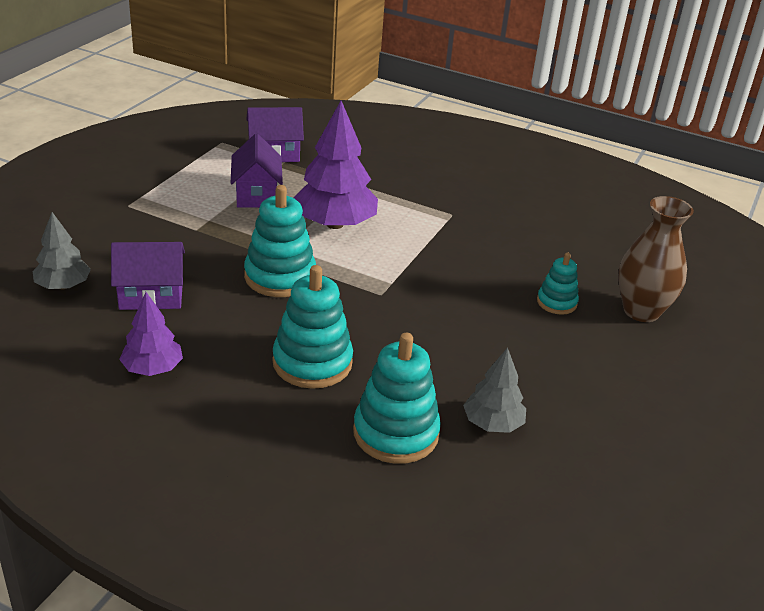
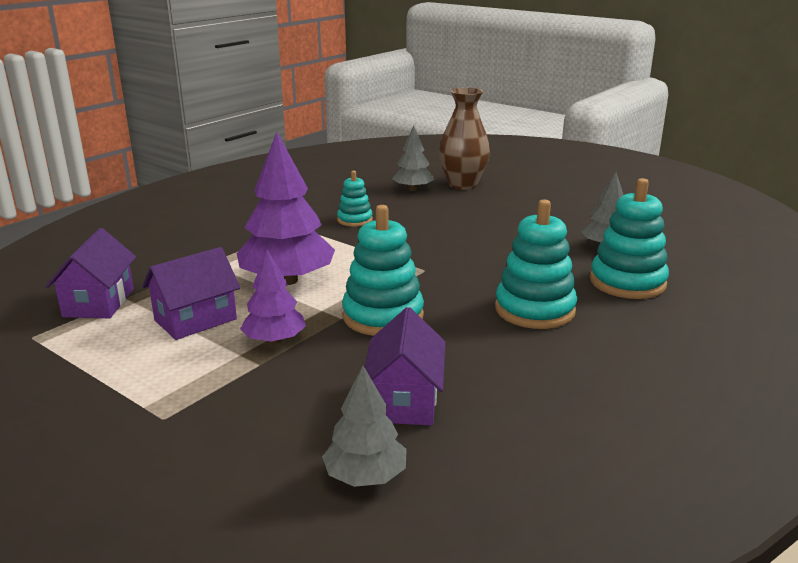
camera: 75 degrees left, 10 degrees down
purple tree [119,292,183,376] -> purple tree moved to [240,249,306,344]
purple house [231,133,283,208] -> purple house turned 45 degrees counterclockwise [142,247,240,340]
turquoise stacking toy [537,253,579,315] -> turquoise stacking toy moved to [337,171,373,227]
none -> grey tree [392,125,434,191]

